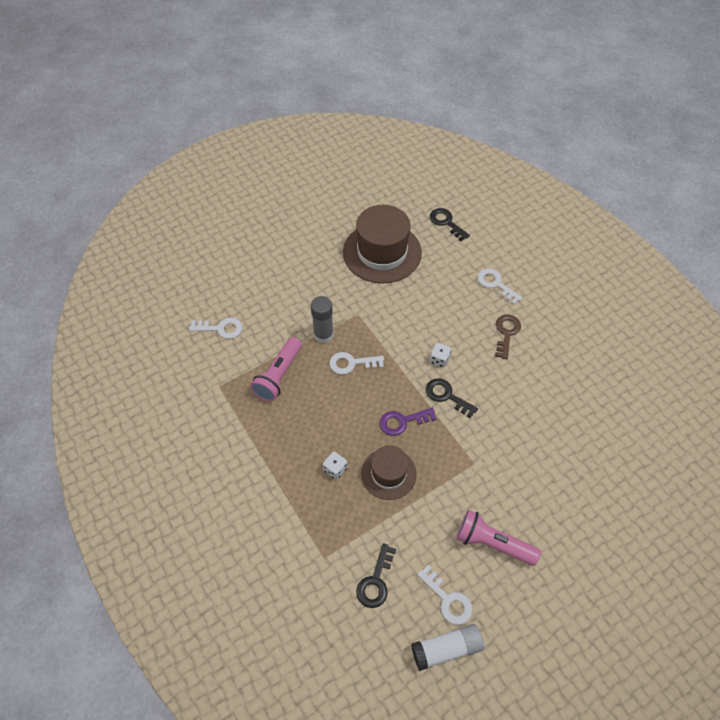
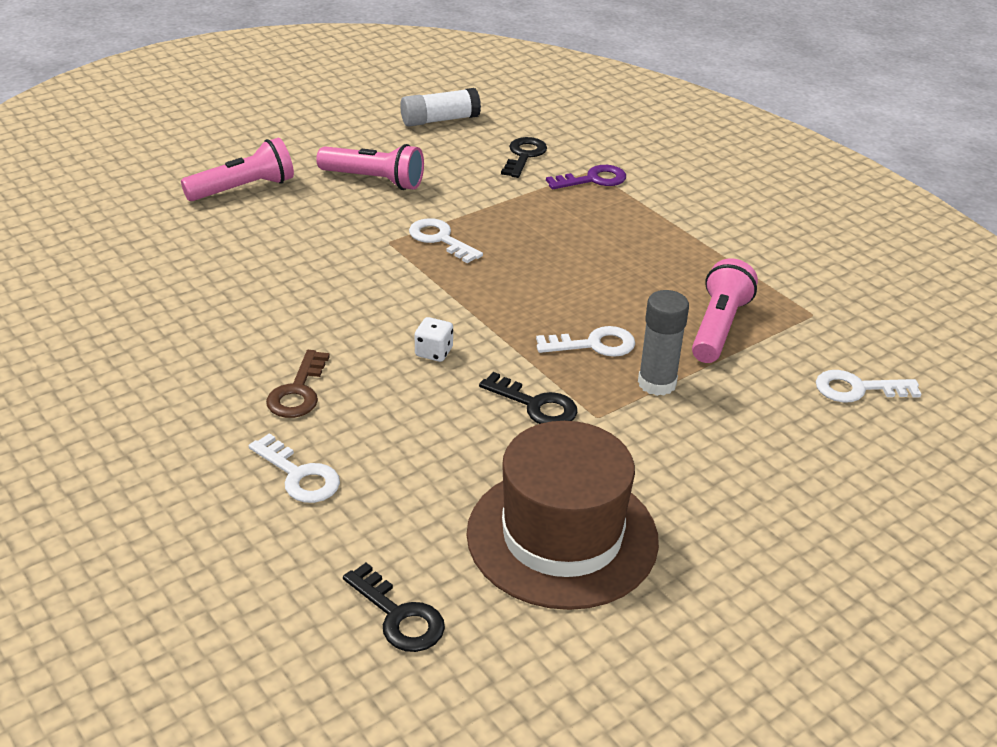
camera: 175 degrees right, 20 degrees down
white dice [323,452,347,480] -> none
brown hat [361,445,417,500] -> none
purple key [379,408,436,436] -> purple key moved to [546,165,626,189]
white key [417,565,473,625] -> white key moved to [409,218,483,263]
black key [426,378,478,418] -> black key moved to [479,372,577,424]
none -> pink flashlight [181,137,294,201]

